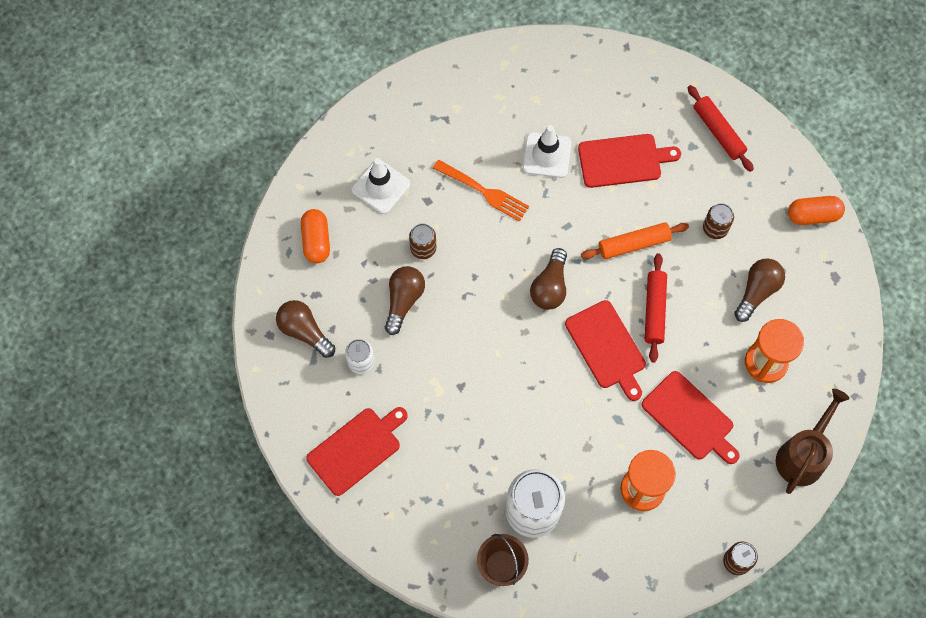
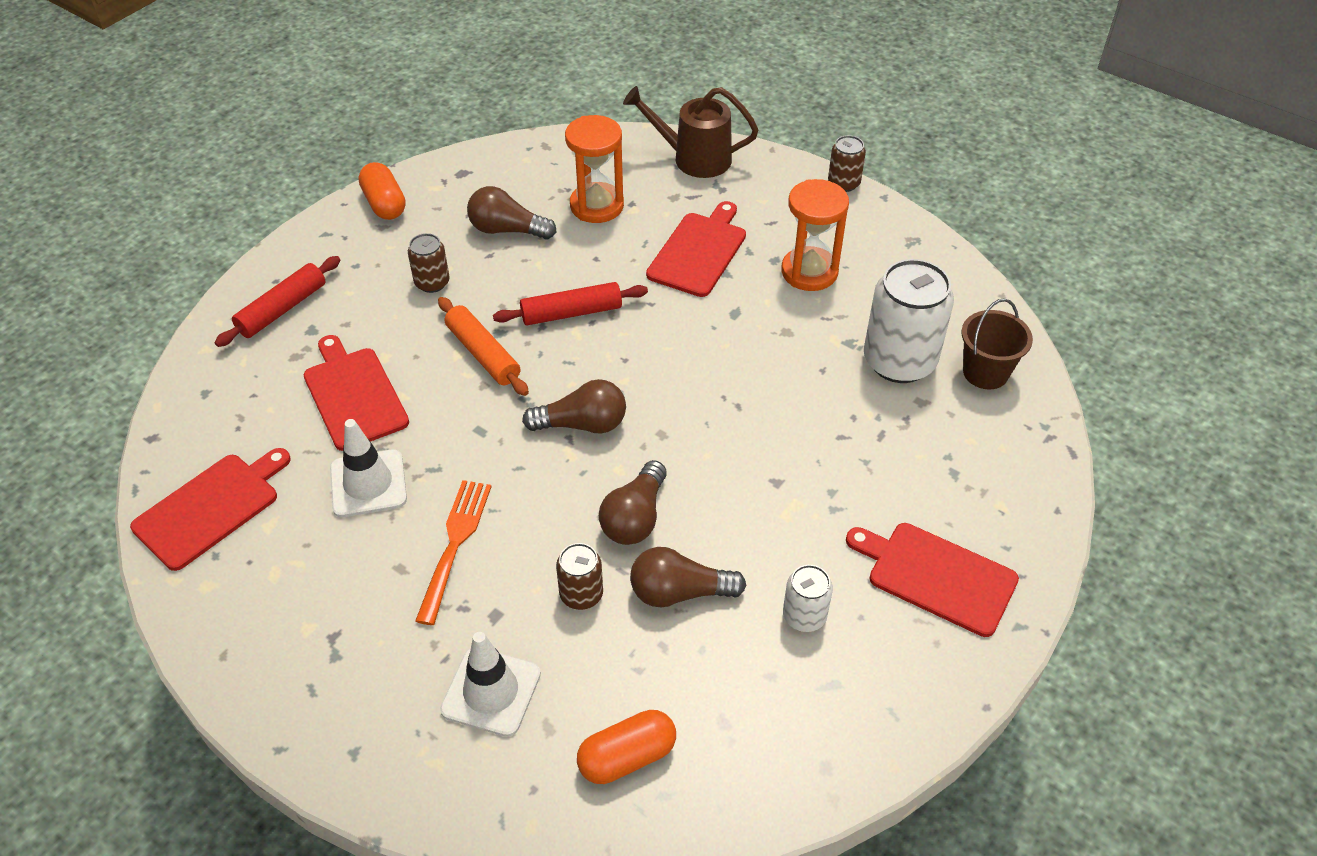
camera: 110 degrees left, 20 degrees down
brown light bulb [276,300,335,358] -> brown light bulb moved to [599,460,667,545]
red cutting board [565,300,646,401] -> red cutting board moved to [130,448,291,571]

